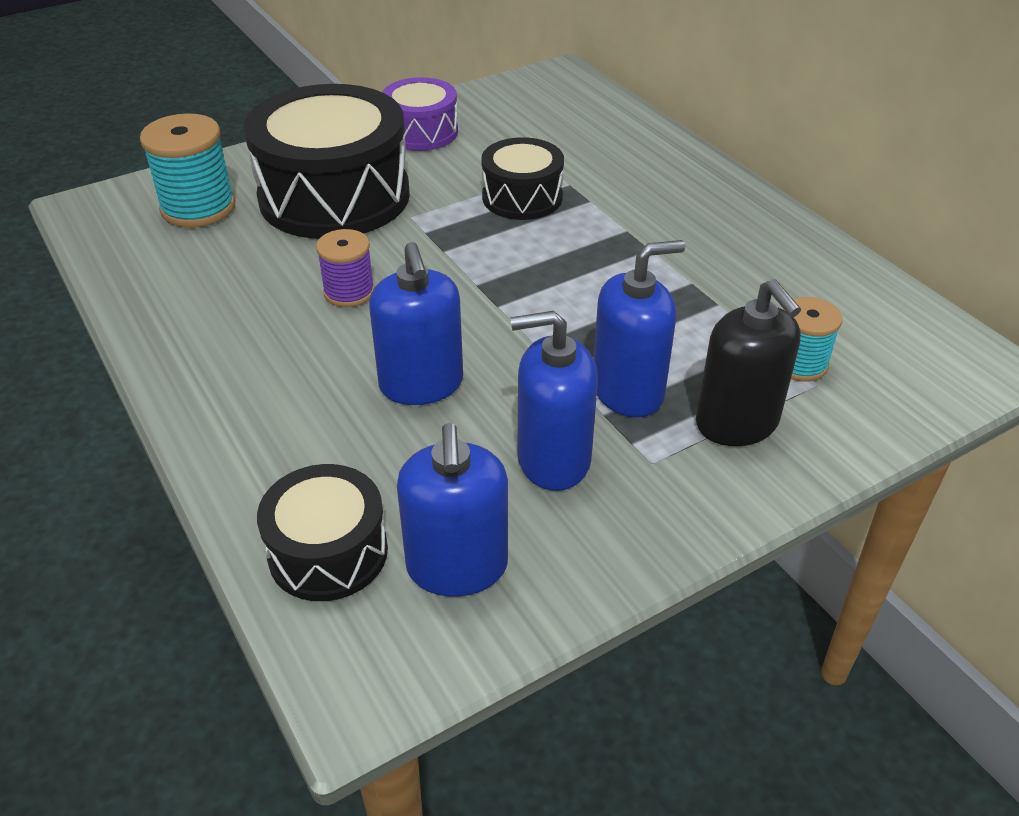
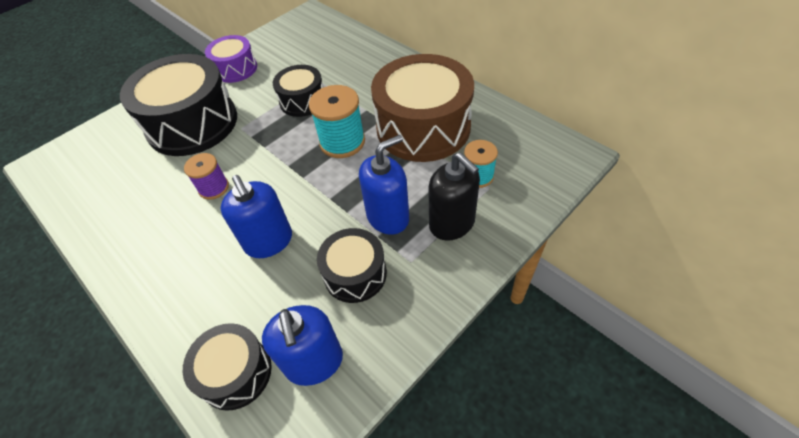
camera: 10 degrees left, 10 degrees up
turquoise spool [140,113,235,228] -> turquoise spool moved to [309,85,365,158]
blue soap dispenser [510,311,598,491] -> black drum [317,228,387,303]
none -> brown drum [371,54,474,162]

